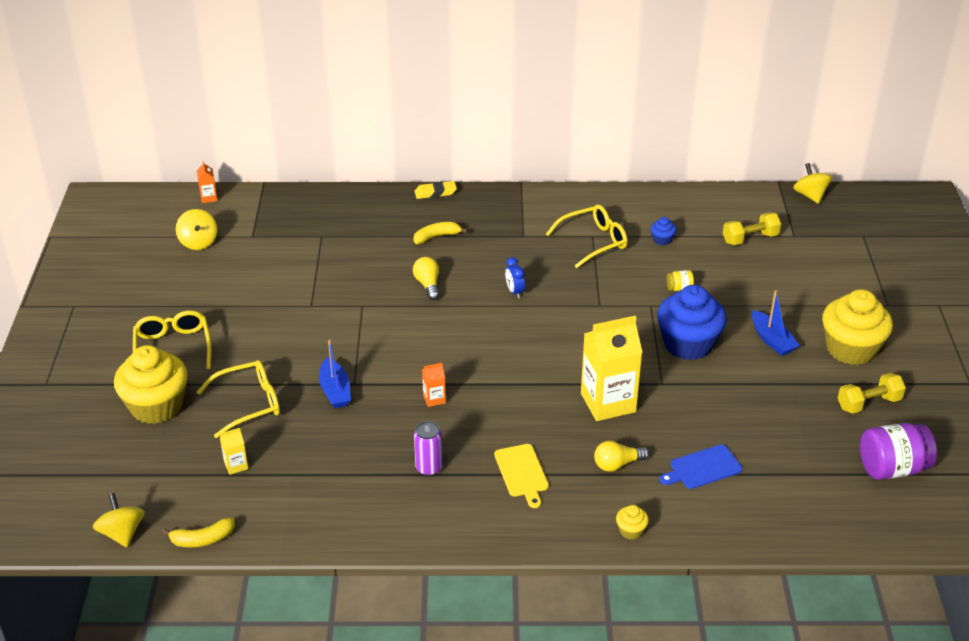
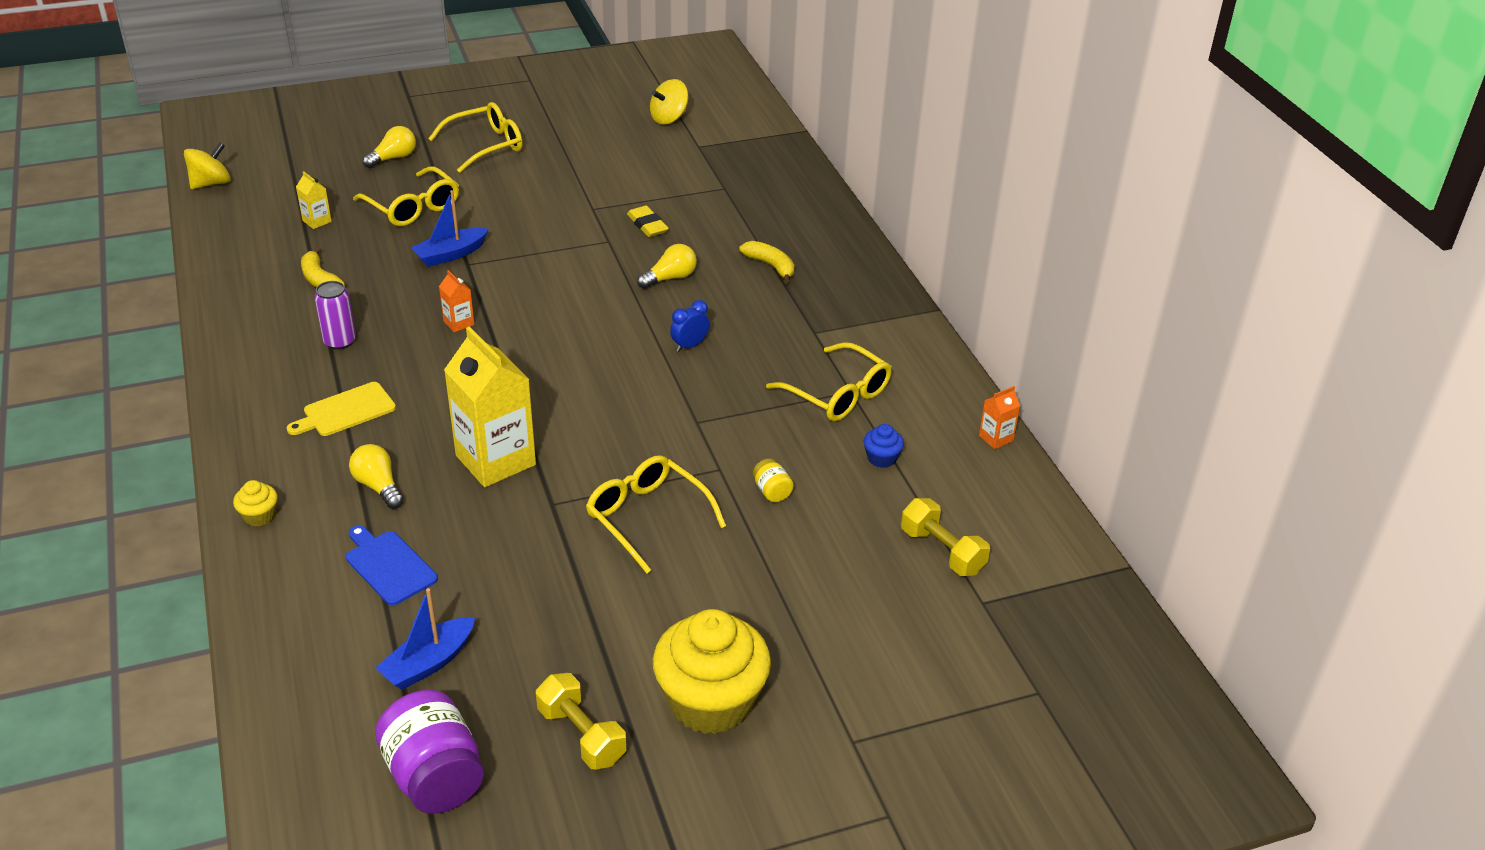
camera: 70 degrees right, 0 degrees up
yellow cupcake [114,345,188,424] -> yellow light bulb [363,126,416,168]
yellow banana [162,517,235,548] -> yellow banana moved to [301,247,345,287]
orange carton [197,161,218,203] -> orange carton moved to [979,386,1020,449]
yellow eraser [414,181,457,199] -> yellow eraser moved to [627,206,669,237]
blue cupcake [657,285,727,360] -> yellow glasses [586,455,726,573]
blue boat [752,290,800,356] -> blue boat moved to [375,588,475,690]
yellow spinning top [793,163,832,203] -> none

